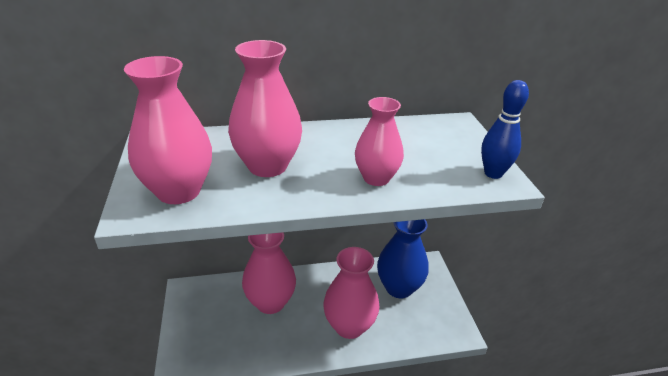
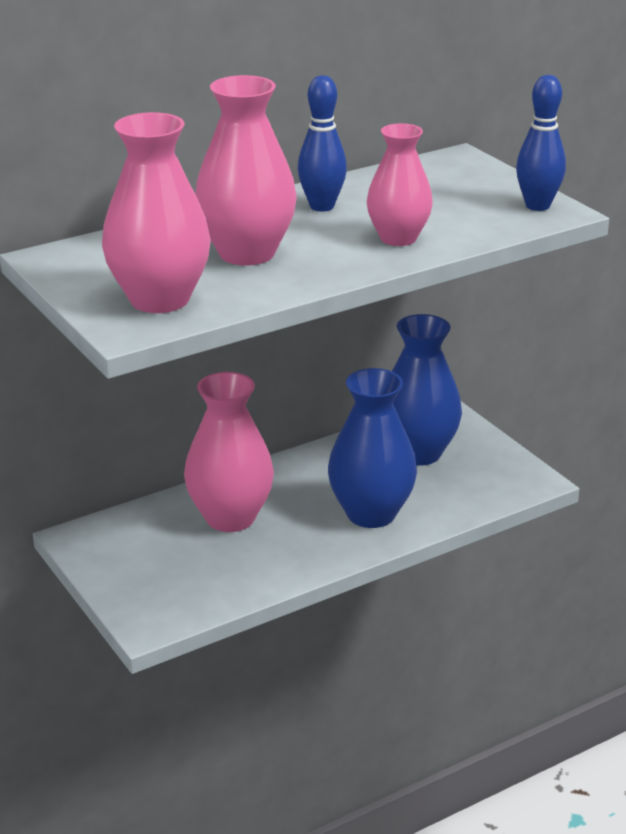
camera: 20 degrees left, 5 degrees down
pink vase [323,247,379,339] -> blue vase [328,368,417,528]
none -> blue bowling pin [298,75,347,212]

